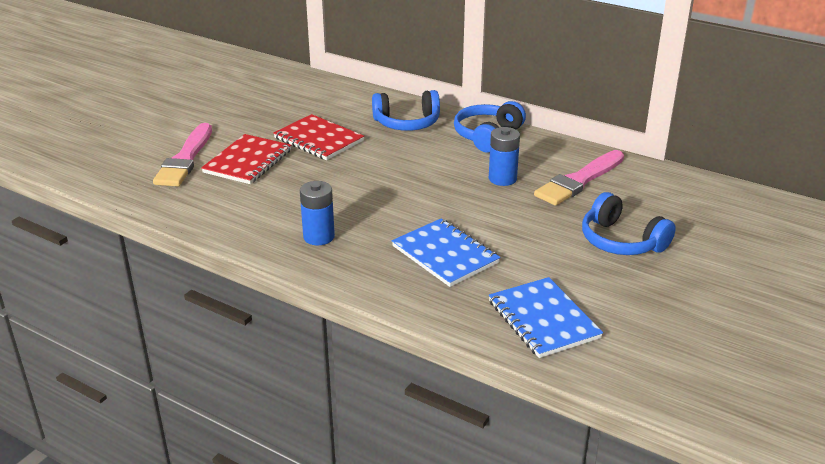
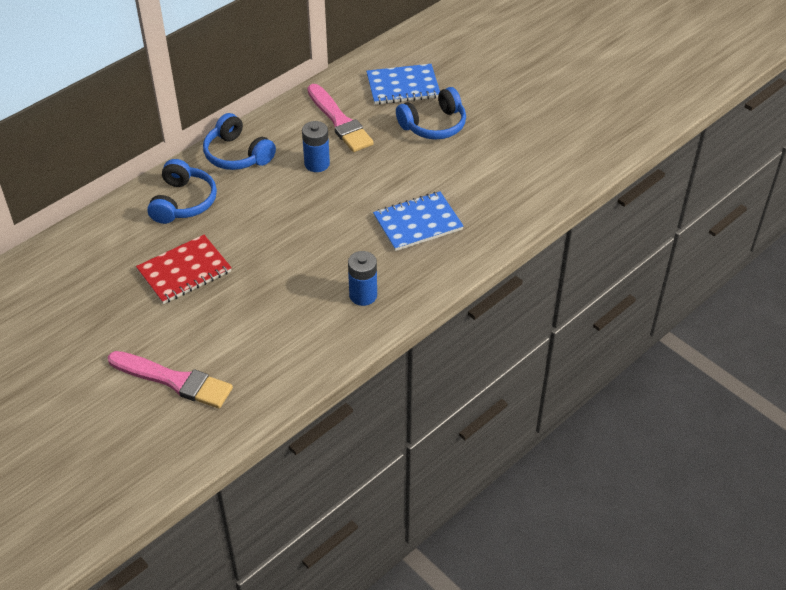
camera: 75 degrees left, 15 degrees up
red notebook [201,134,291,184] -> none
blue notebook [489,277,603,358] -> blue notebook moved to [366,64,440,105]

